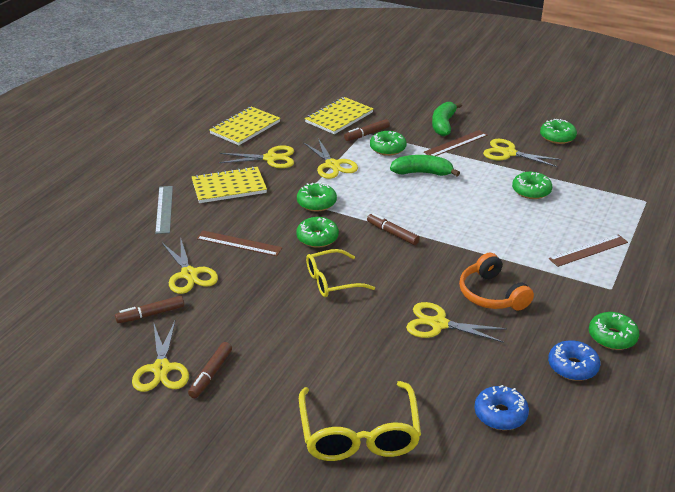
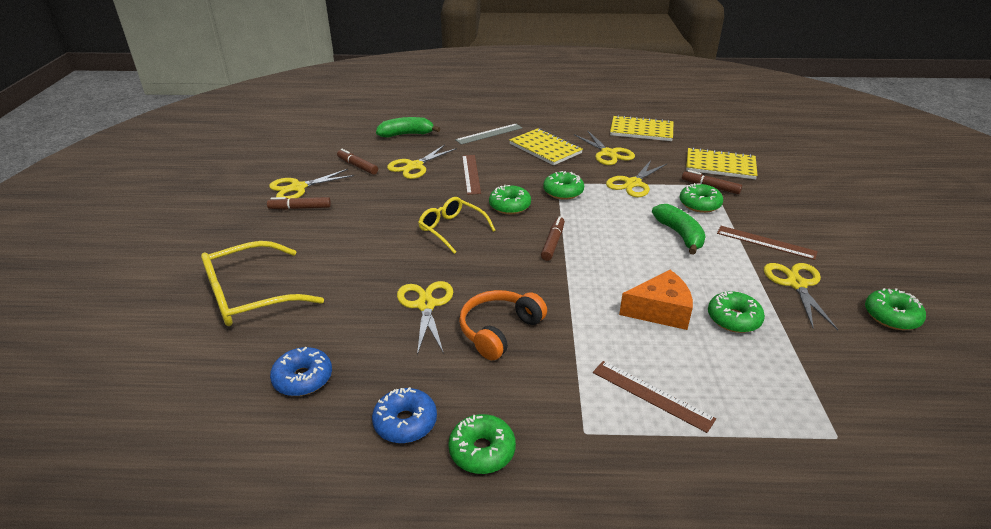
camera: 65 degrees right, 0 degrees up
green banana [432,102,462,136] -> green banana moved to [376,117,440,138]
none -> orange cheese [619,270,693,330]

